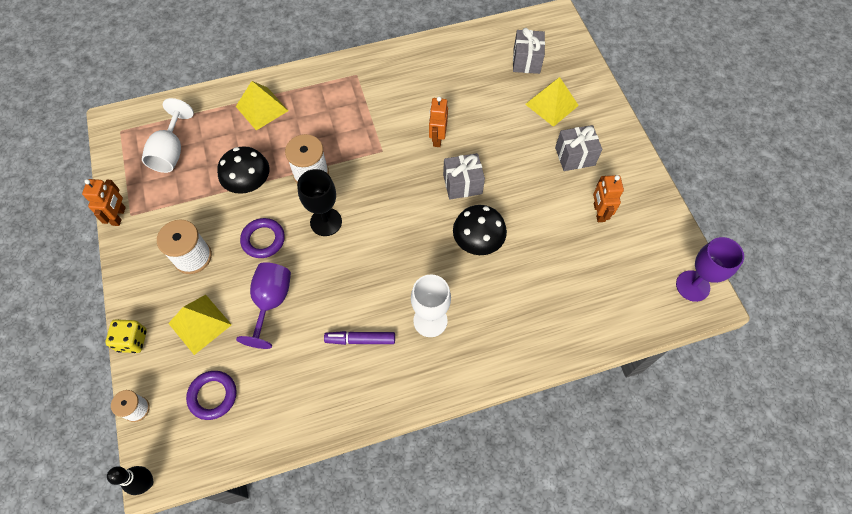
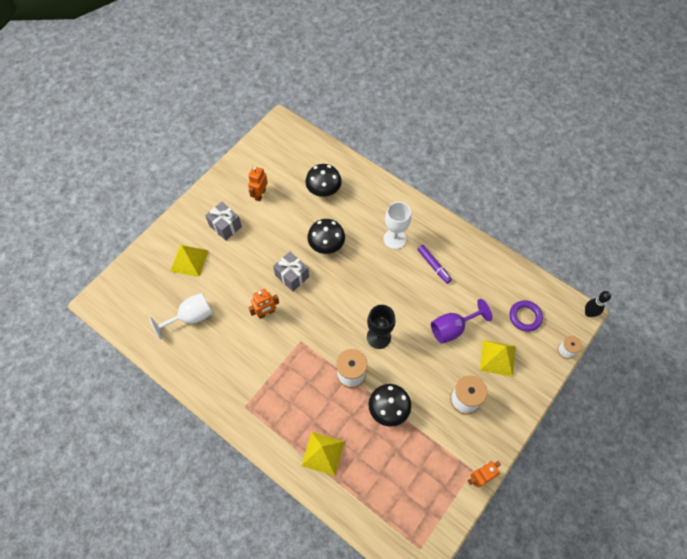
camera: 125 degrees left, 0 degrees up
yellow dice [105,319,147,353] -> none
white goblet [142,98,194,173] -> white goblet moved to [149,293,213,340]
purple ring [240,218,285,258] -> none
grey gift [513,28,545,74] -> none
orange robot [593,175,624,222] -> orange robot turned 150 degrees clockwise [248,166,268,201]
purple goblet [676,237,744,302] -> none
none -> black mushroom [305,164,342,197]

